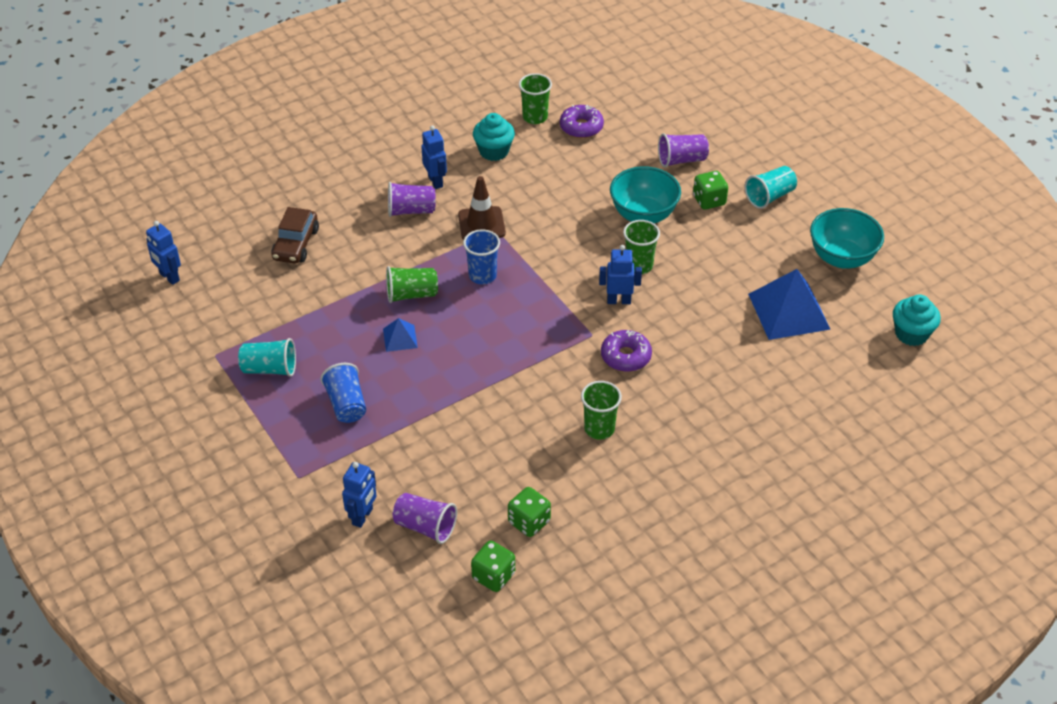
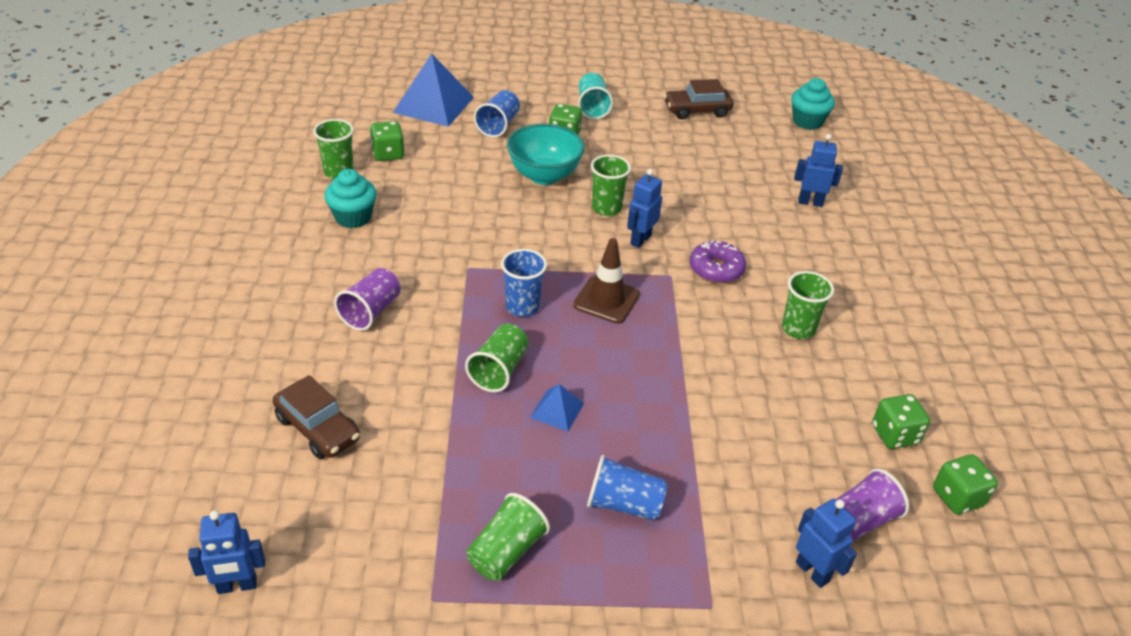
camera: 60 degrees left, 5 degrees down
turquoise cup [238,338,296,377] -> green cup [467,493,550,580]
blue robot [421,125,447,189] -> blue robot moved to [794,134,843,207]
brown traffic cone [458,176,506,240] -> brown traffic cone moved to [573,238,640,324]
purple donut [560,105,604,138] -> green dice [370,121,405,161]
purple cup [658,133,709,168] -> blue cup [474,90,520,138]
blue pyramid [748,269,831,340] -> blue pyramid moved to [393,53,474,127]
turquoise bowl [810,208,884,268] -> brown car [664,79,733,119]

